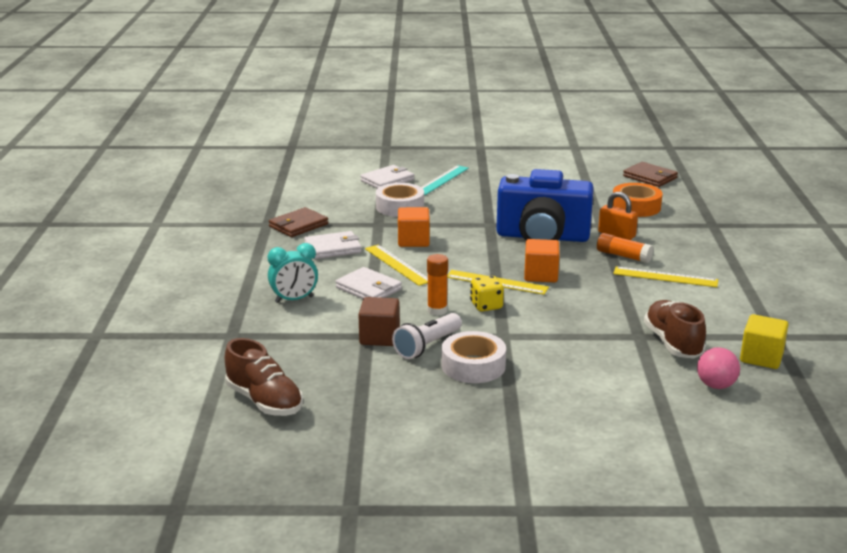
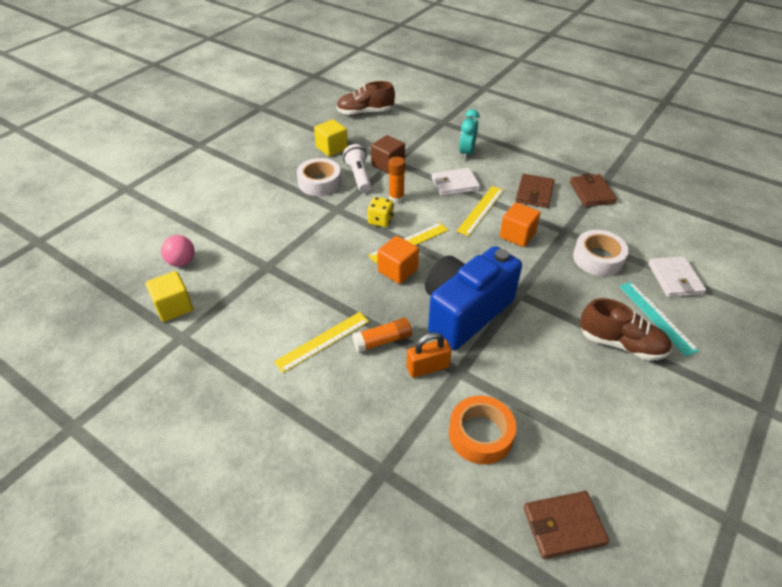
camera: 125 degrees right, 20 degrees up
white wallet [304,231,362,259] -> brown wallet [515,174,554,208]
yellow ruler [365,245,428,286] -> yellow ruler turned 60 degrees counterclockwise [456,186,504,236]
brown shoe [644,300,706,359] -> brown shoe moved to [580,298,672,361]
none -> yellow cube [314,119,348,157]

